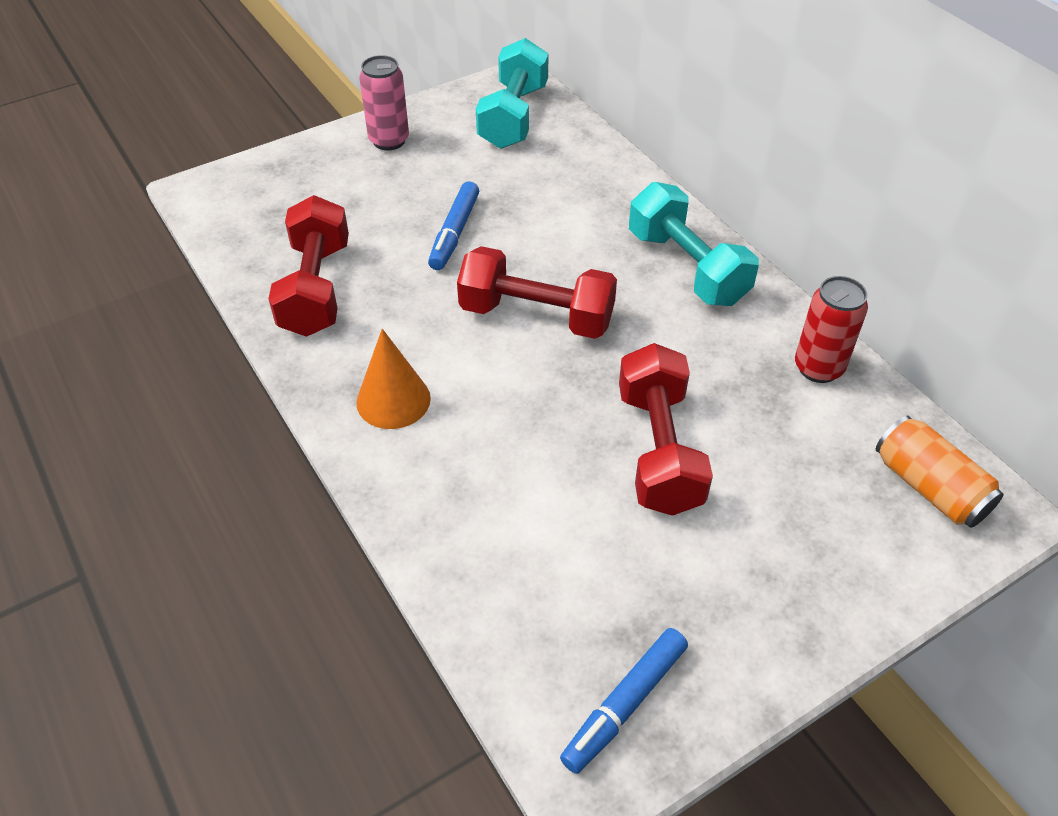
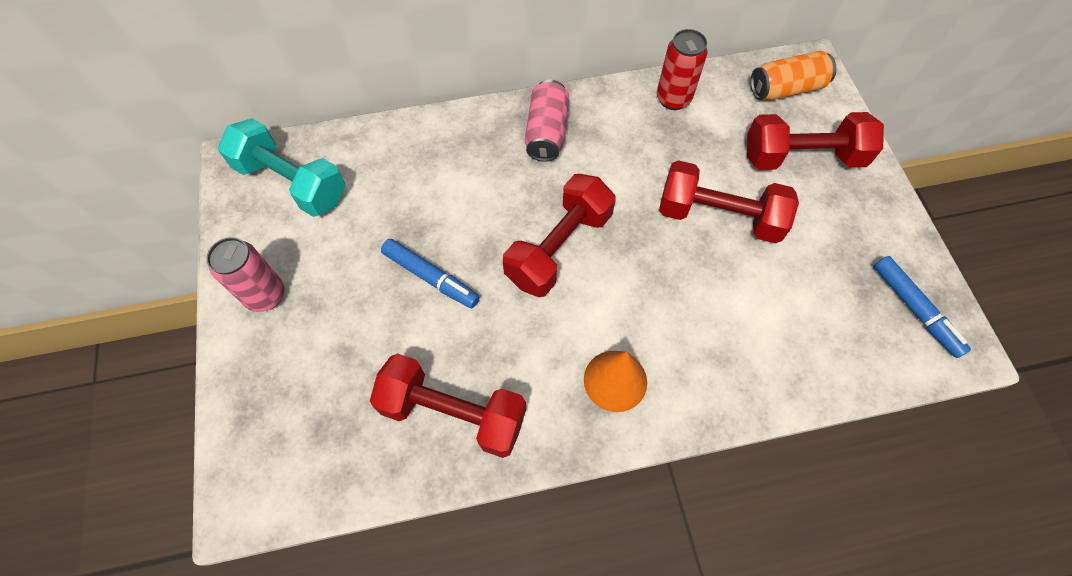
camera: 70 degrees left, 15 degrees up
turquoise dumbbell [629,182,759,306] -> pink can [525,80,569,162]
none -> red dumbbell [747,112,884,170]

